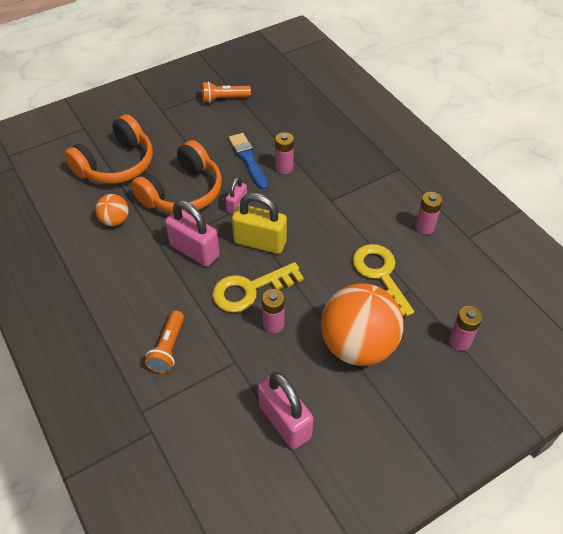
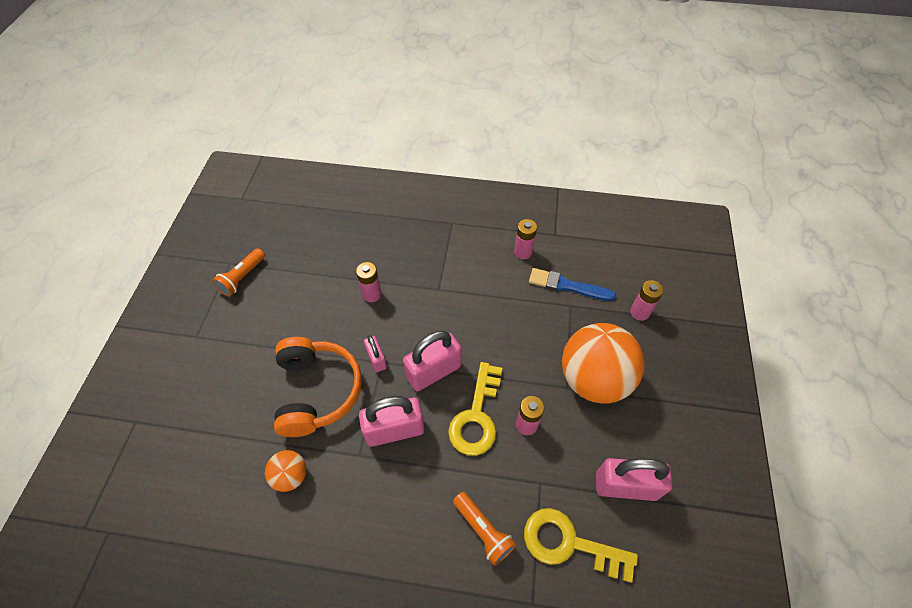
camera: 50 degrees left, 5 degrees up
orange headphones [64,114,153,184] -> none
blue brush [229,133,268,189] -> blue brush moved to [529,268,616,301]
yellow padlock [232,193,287,254] -> pink padlock [403,330,462,391]
yellow key [352,244,414,316] -> yellow key moved to [524,508,638,583]

